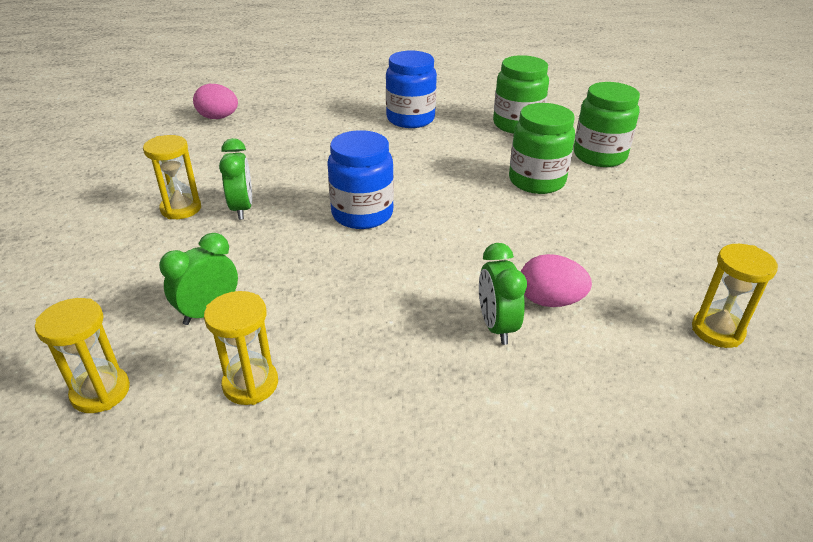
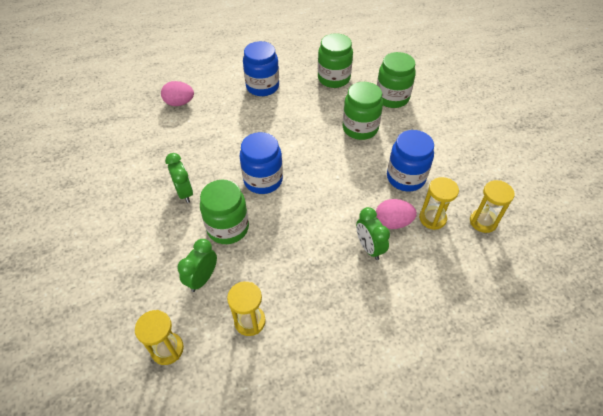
camera: 15 degrees left, 15 degrees up
yellow hourglass [143,135,201,219] -> yellow hourglass moved to [419,177,459,230]
pink egg [193,84,238,119] -> pink egg moved to [161,81,194,106]
none -> green jar [200,179,249,244]
none -> blue jar [387,130,434,191]

